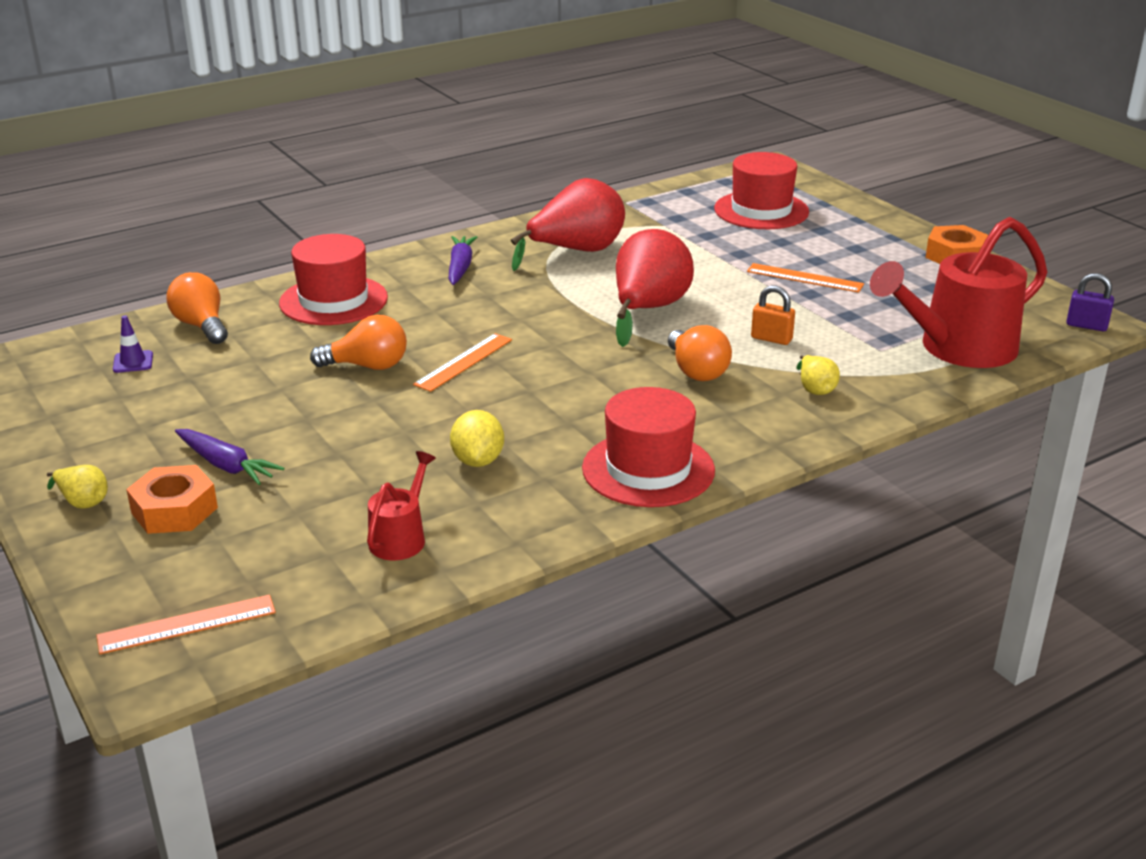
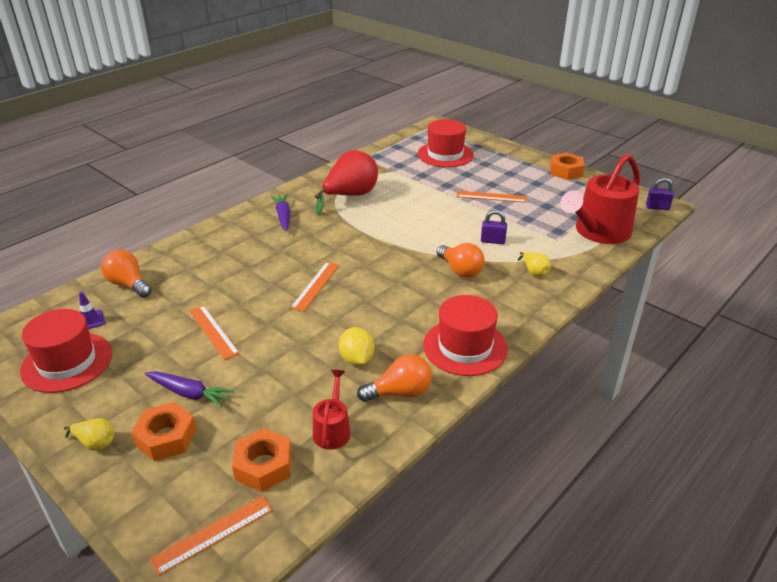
camera: 15 degrees left, 5 degrees up
red hat [279,234,388,325] -> red hat moved to [20,309,112,393]
orange light bulb [310,315,407,370] -> orange light bulb moved to [357,354,432,402]
red pear [616,229,694,347] -> none
orange padlock [751,286,795,345] -> purple padlock [481,210,507,244]
none -> orange ruler [189,305,240,360]
none -> orange nut [232,428,292,492]

